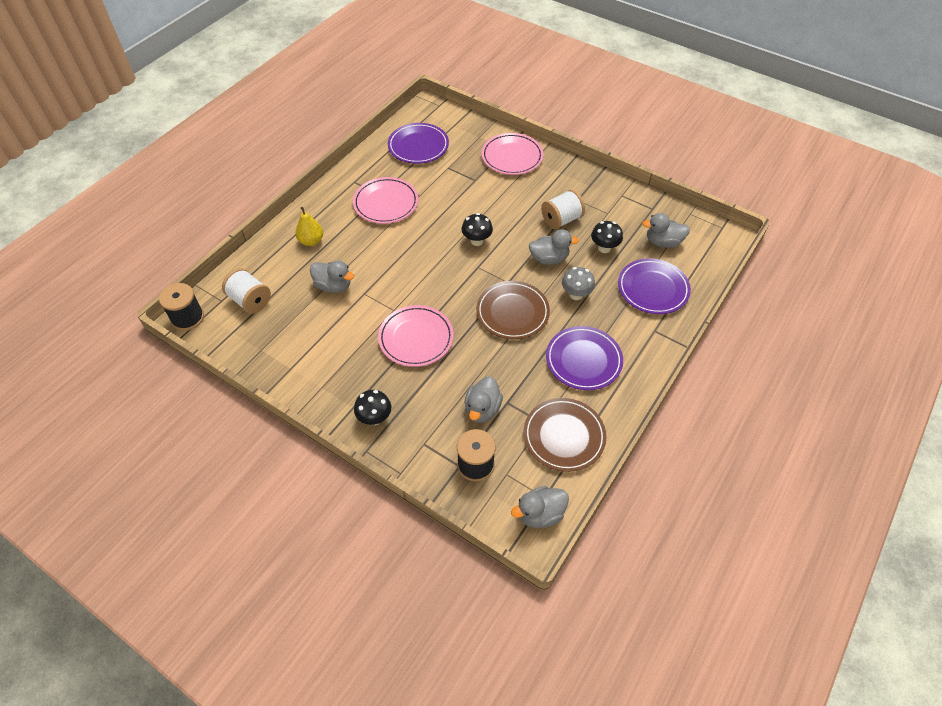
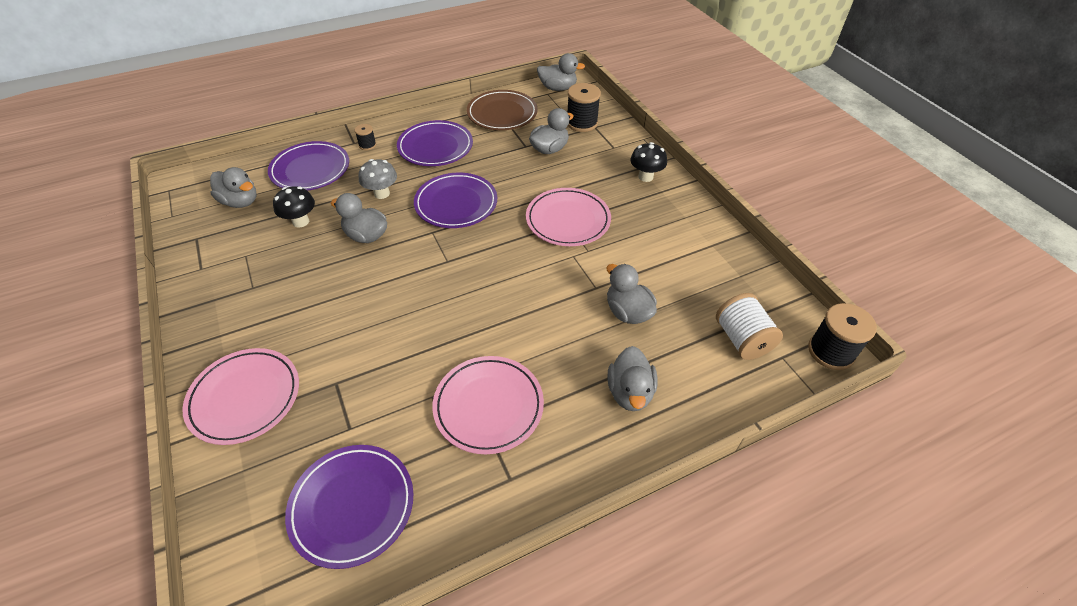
camera: 150 degrees left, 5 degrees down
yellow pear [295,207,323,246] -> grey duck [608,346,658,411]
black mushroom [462,213,493,246] -> none
brown plate [476,281,550,339] -> purple plate [414,173,497,228]
white spool [541,189,585,229] -> none
none -> black spool [355,124,376,150]

